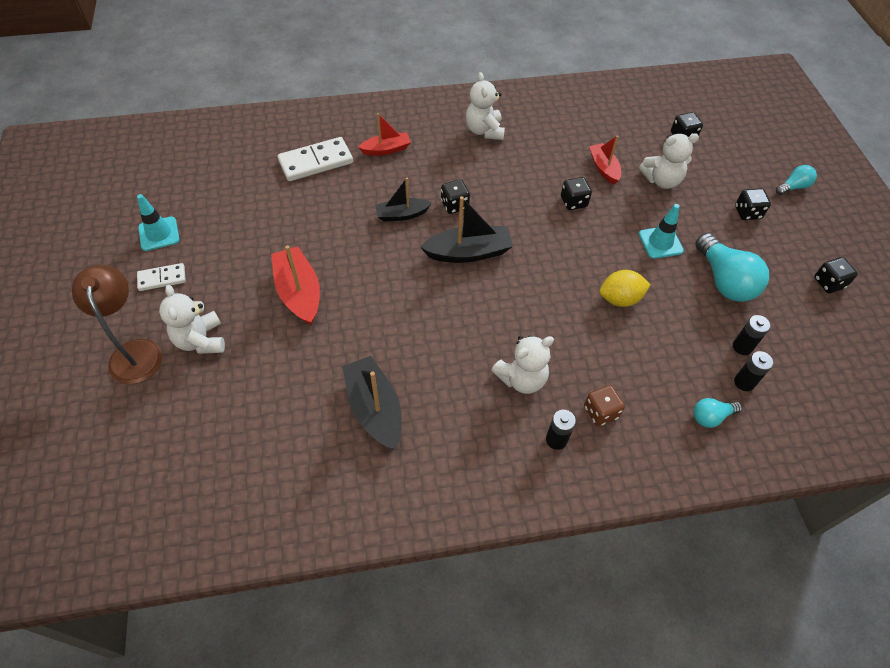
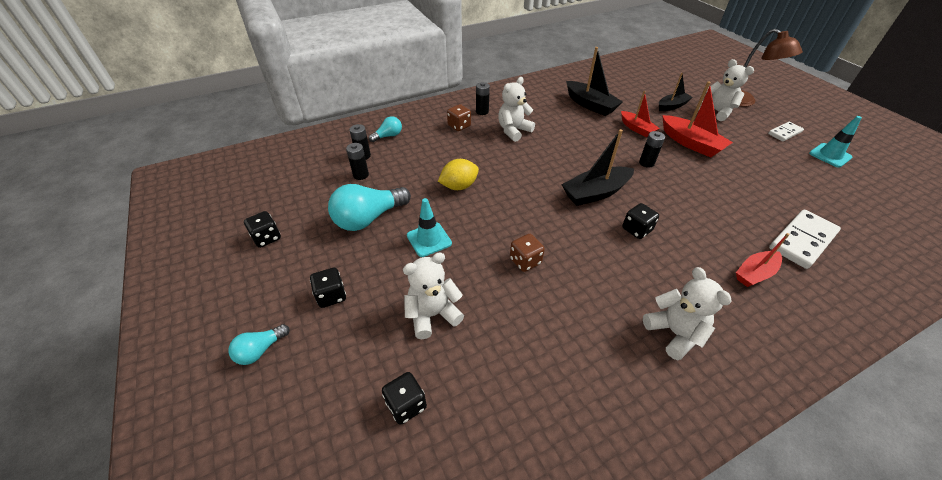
camera: 165 degrees right, 10 degrees down
black boat [375,177,432,222] -> black boat moved to [659,73,693,111]
black dice [561,177,592,210] -> brown dice [510,234,545,272]
red boat [589,135,621,184] -> red boat moved to [621,91,660,137]
turquoise light bulb [696,233,769,302] -> turquoise light bulb turned 90 degrees counterclockwise [328,184,411,231]
none -> black battery [639,131,665,168]

